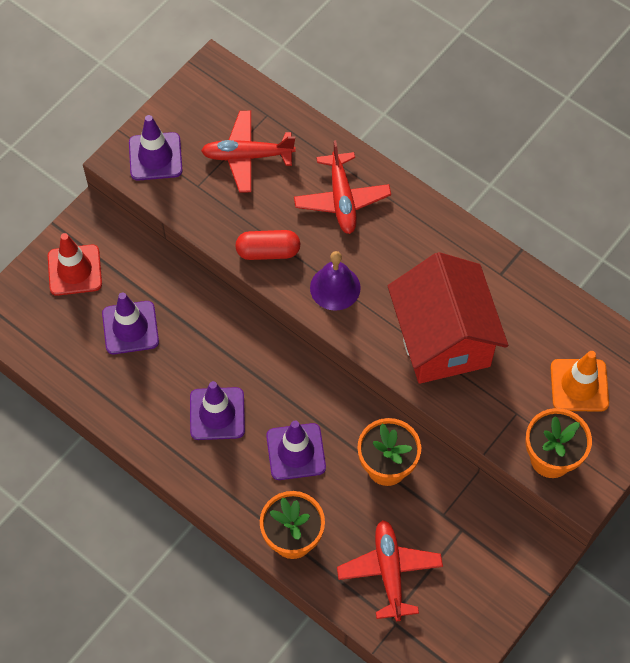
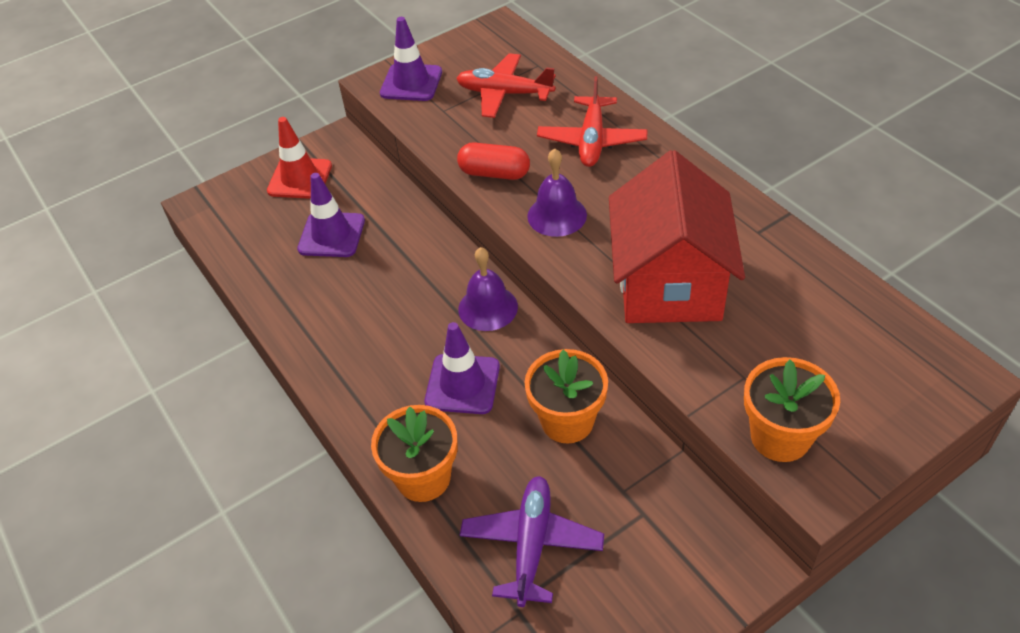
camera: 20 degrees right, 15 degrees down
purple traffic cone [190,381,245,440] -> none
red plane [337,520,443,621] -> purple plane [460,476,604,607]
orange traffic cone [550,351,609,412] -> none
none -> purple bell [458,247,518,331]

